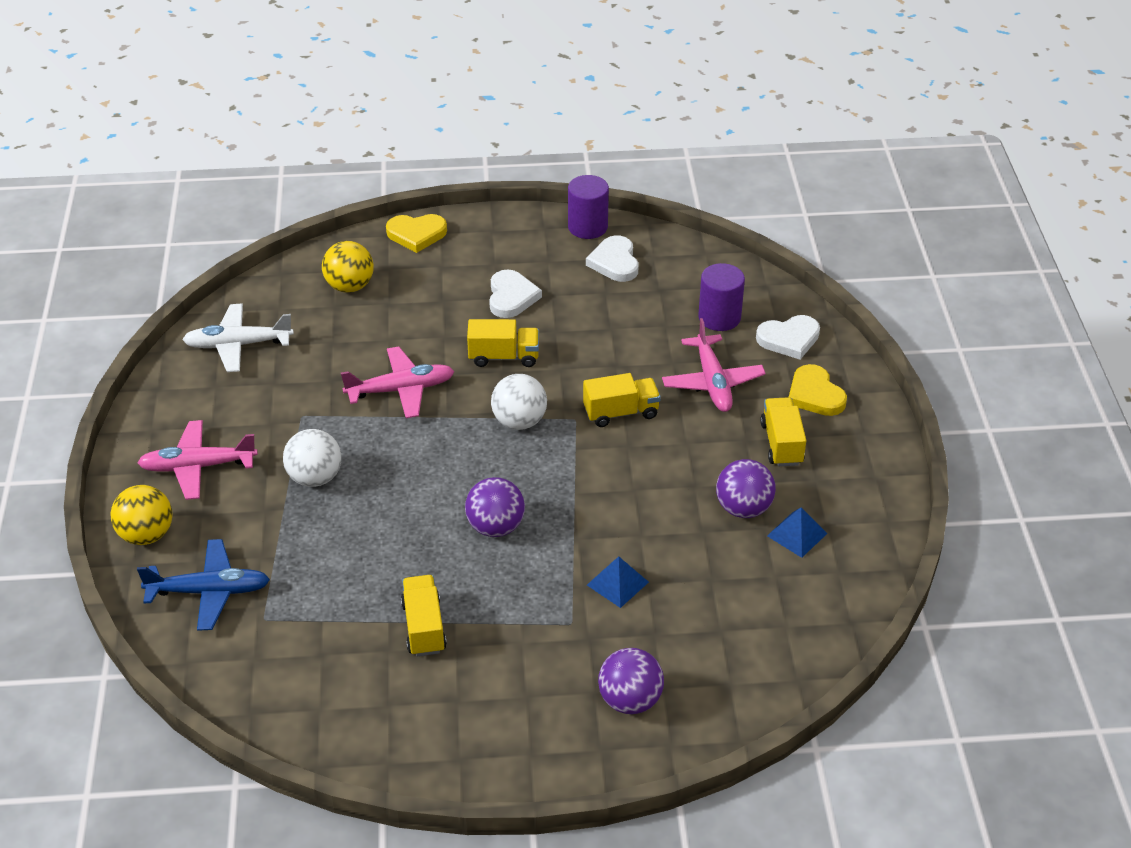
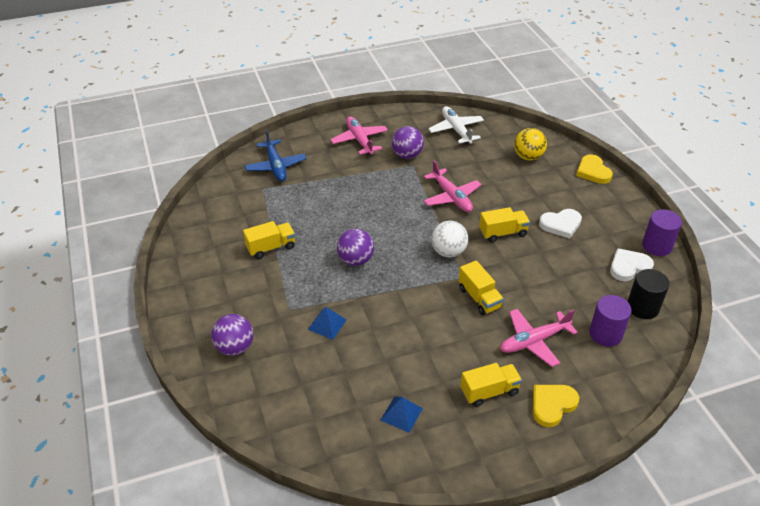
camera: 75 degrees right, 0 degrees up
yellow ball [110,485,173,545] -> none
white ball [283,429,342,487] -> none
yellow truck [467,319,539,367] -> yellow truck turned 90 degrees counterclockwise [479,207,530,243]
purple ball [716,459,776,518] -> purple ball moved to [392,126,424,159]
white heart [756,315,820,360] -> none
none -> black cylinder [627,269,669,319]

